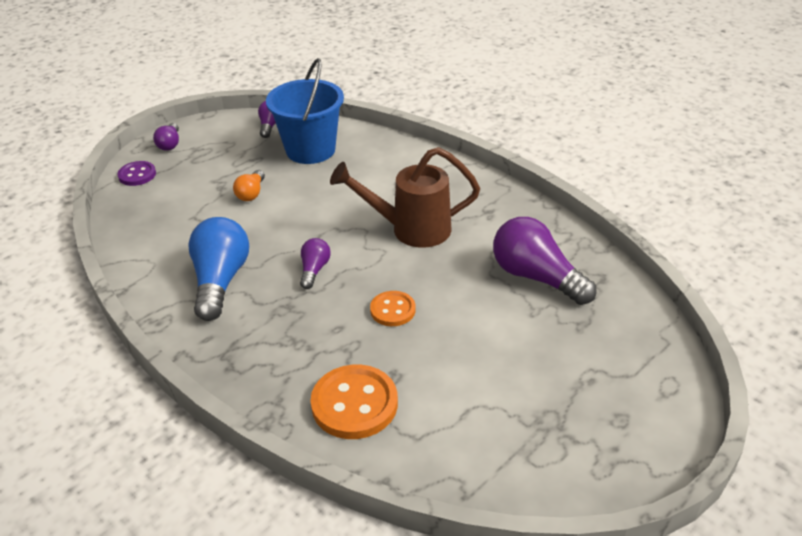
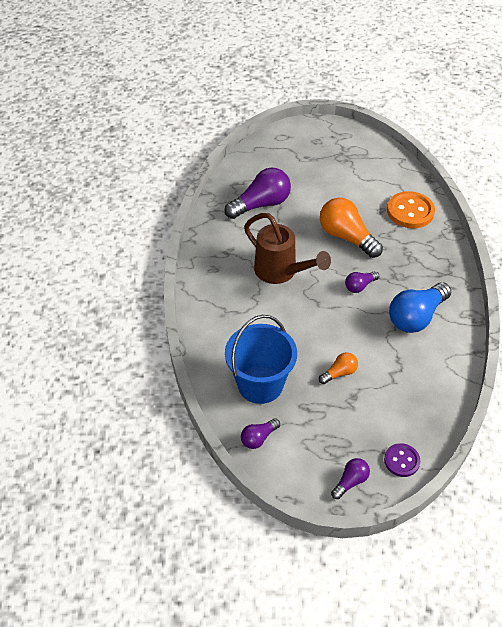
camera: 135 degrees left, 10 degrees up
orange button [370,291,416,326] -> orange light bulb [320,198,383,258]
purple light bulb [493,217,596,305] -> purple light bulb turned 120 degrees counterclockwise [224,167,291,219]

